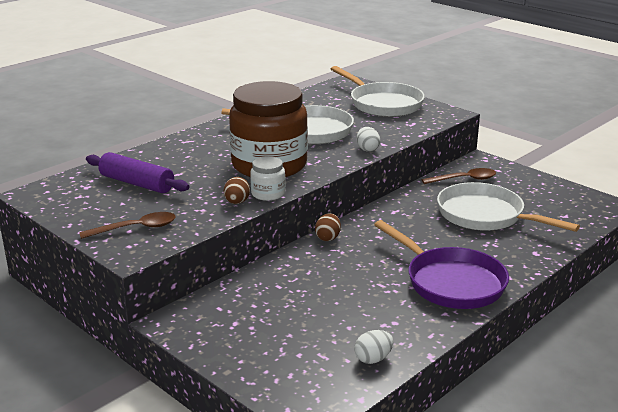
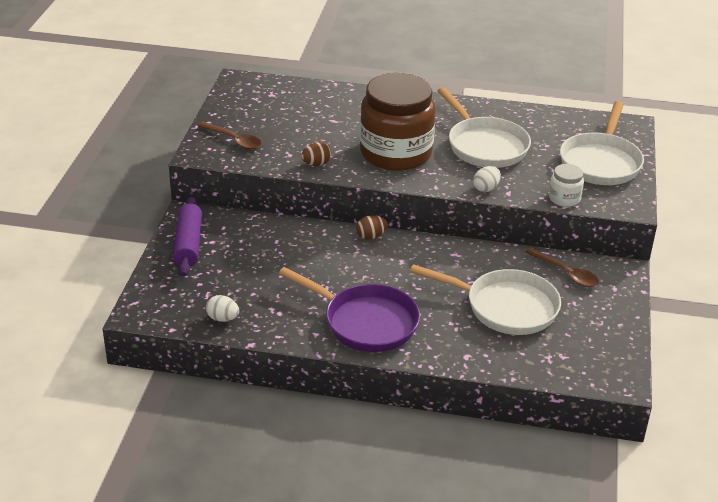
camera: 55 degrees right, 10 degrees up
purple rolling pin [86,152,189,193] -> purple rolling pin moved to [173,196,202,276]
white jar [250,156,285,201] -> white jar moved to [549,164,584,207]
purple pan [374,220,509,309] -> purple pan turned 75 degrees counterclockwise [278,267,420,352]
white pan [437,182,580,232] -> white pan turned 105 degrees clockwise [410,264,561,335]

